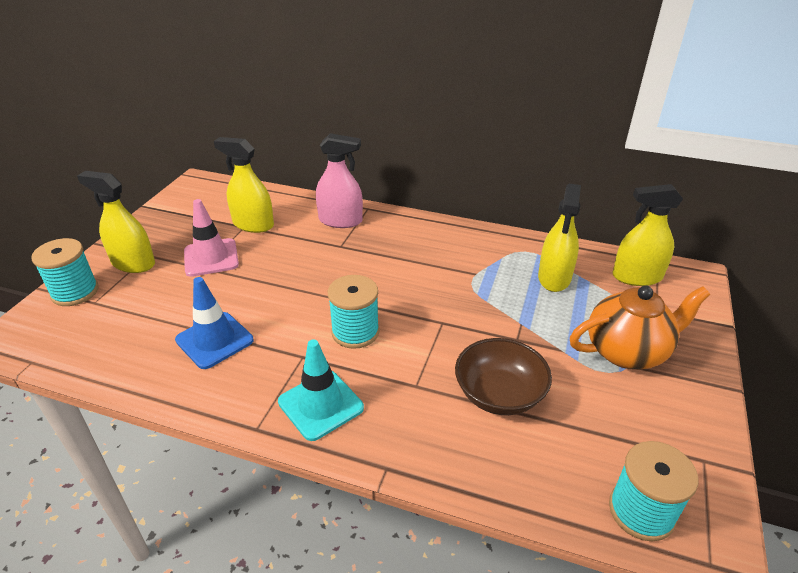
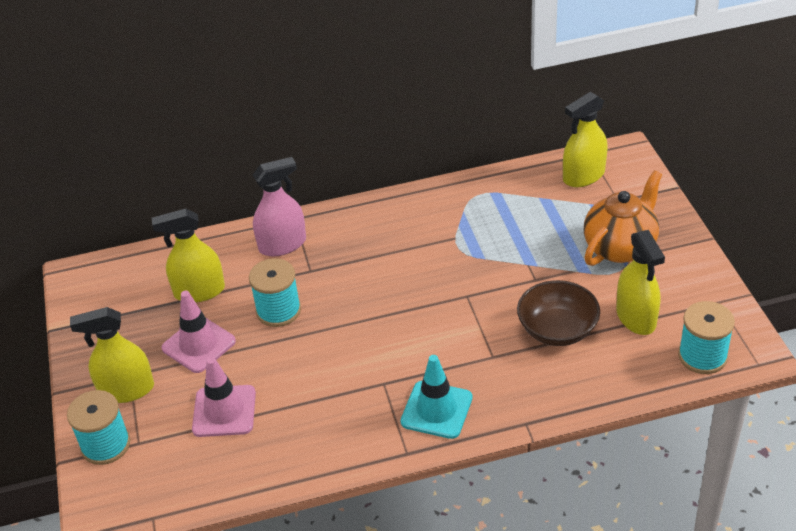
camera: 30 degrees left, 5 degrees up
blue traffic cone [175,277,254,369] -> none
turquoise spool [328,275,379,349] -> turquoise spool moved to [249,258,301,327]
yellow spray bottle [538,184,581,292] -> yellow spray bottle moved to [616,230,665,335]
none -> pink traffic cone [192,357,256,437]

